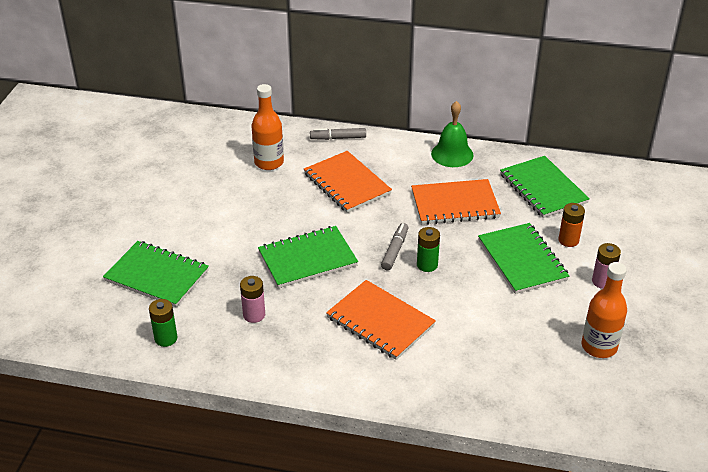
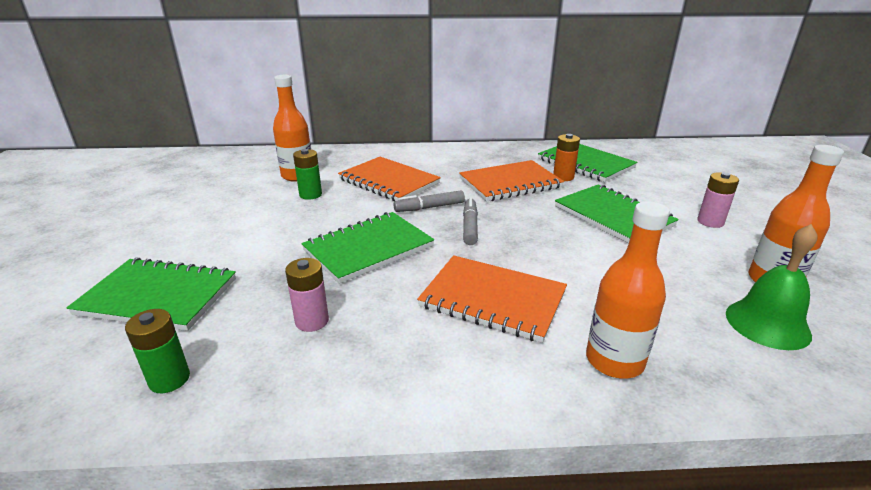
camera: 15 degrees left, 10 degrees down
grey marker [310,128,366,140] -> grey marker moved to [394,190,465,212]
green battery [417,227,440,272] -> green battery moved to [293,149,322,200]
green bell [431,101,474,167] -> green bell moved to [726,224,817,350]
orange battery [558,203,585,247] -> orange battery moved to [553,134,580,181]
none -> orange bottle [586,201,670,379]

